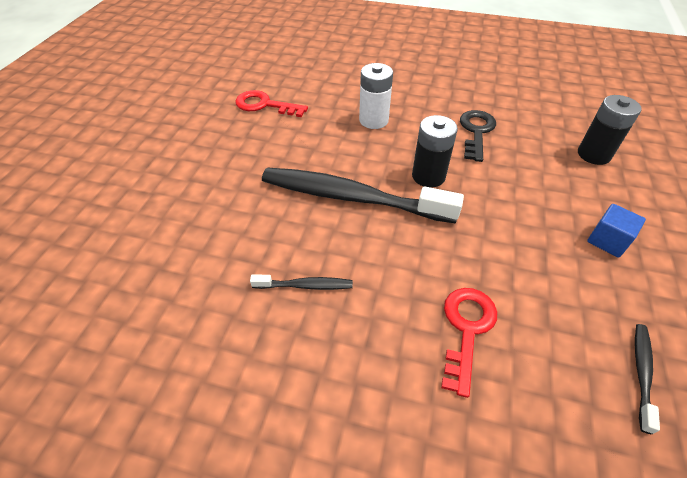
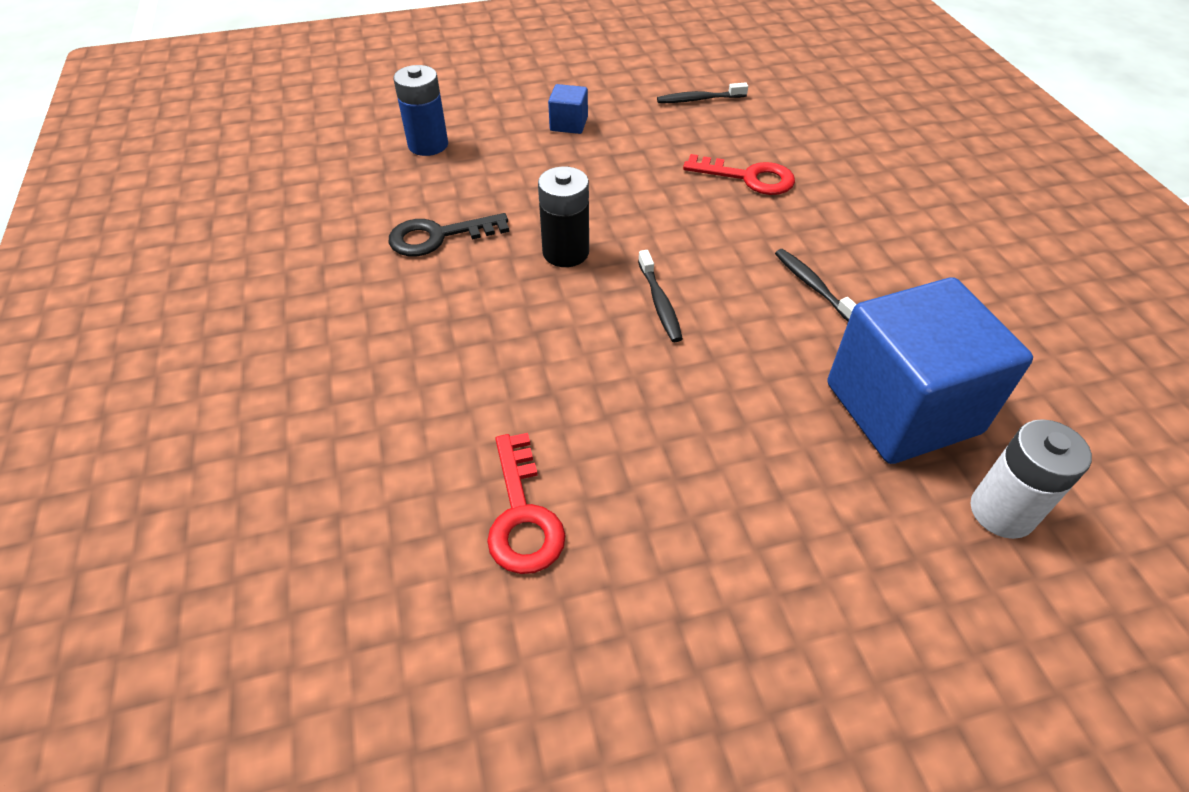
camera: 120 degrees left, 0 degrees up
black toothbrush [262,168,464,224] -> black toothbrush [638,250,683,342], size x0.43
white battery [359,63,393,129] -> white battery moved to [970,419,1092,539]
red key [441,288,497,398] -> red key turned 150 degrees counterclockwise [683,154,795,195]
black battery [578,95,642,165] -> blue battery [393,65,448,156]
none -> blue cube [828,277,1033,464]

